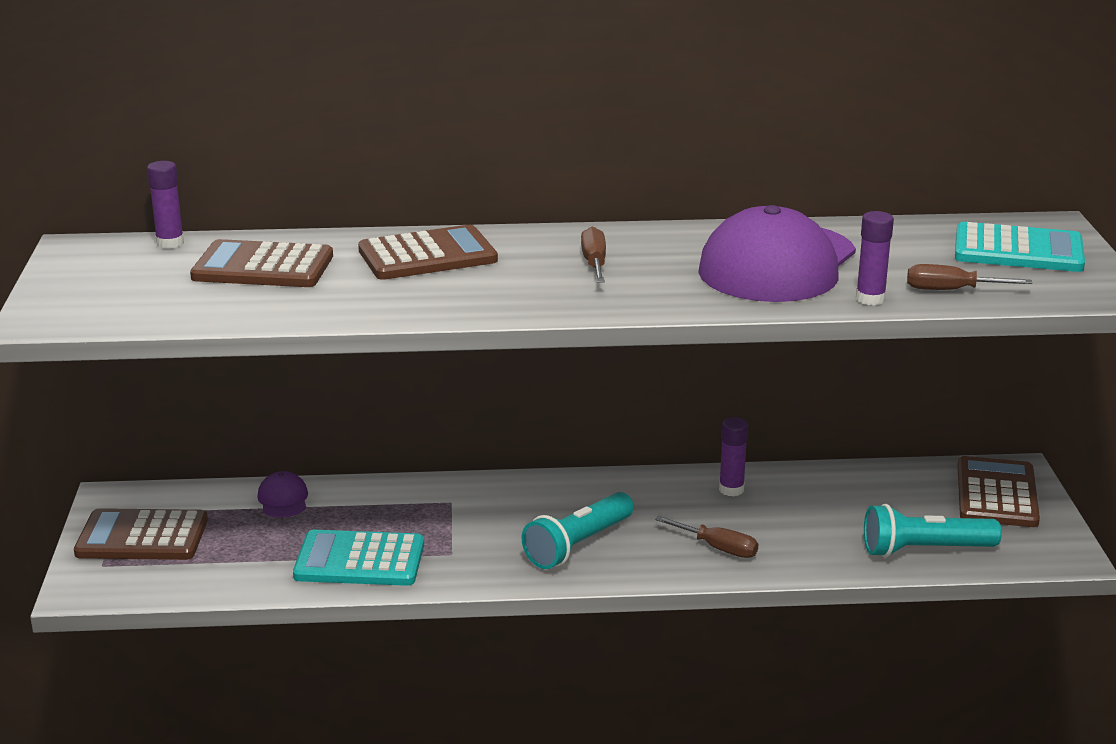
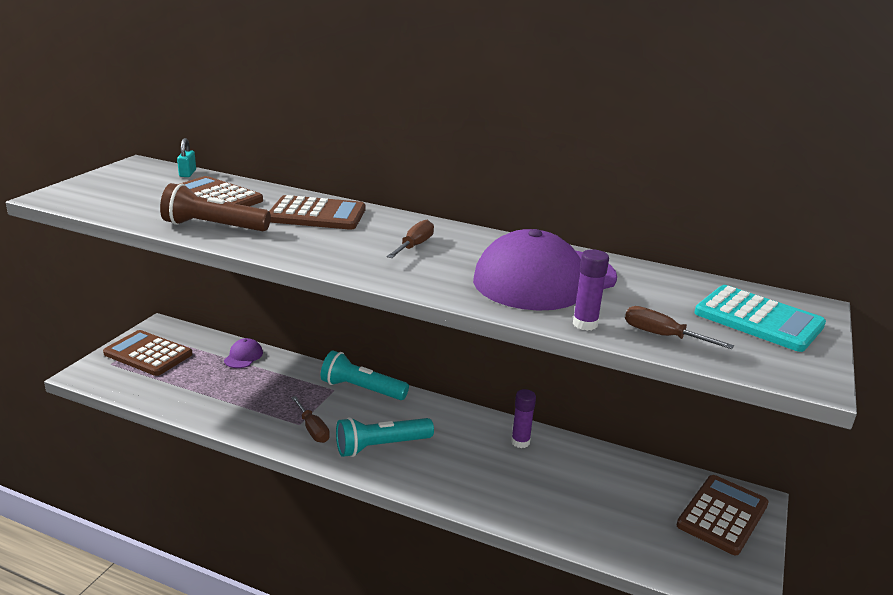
camera: 25 degrees right, 0 degrees up
purple glue stick [147,161,184,249] -> turquoise padlock [177,138,196,177]
turquoise calculator [293,530,424,586] -> none
brown screwdriver [655,516,758,558] -> brown screwdriver moved to [291,396,330,443]
turquoise flashlight [864,504,1002,557] -> turquoise flashlight moved to [321,350,409,400]
none -> brown flashlight [160,183,271,231]

